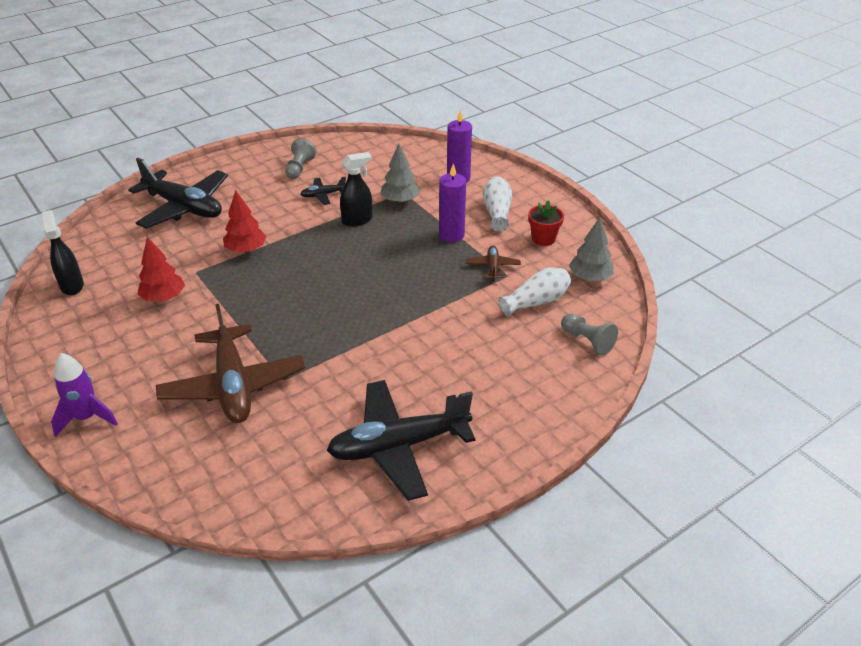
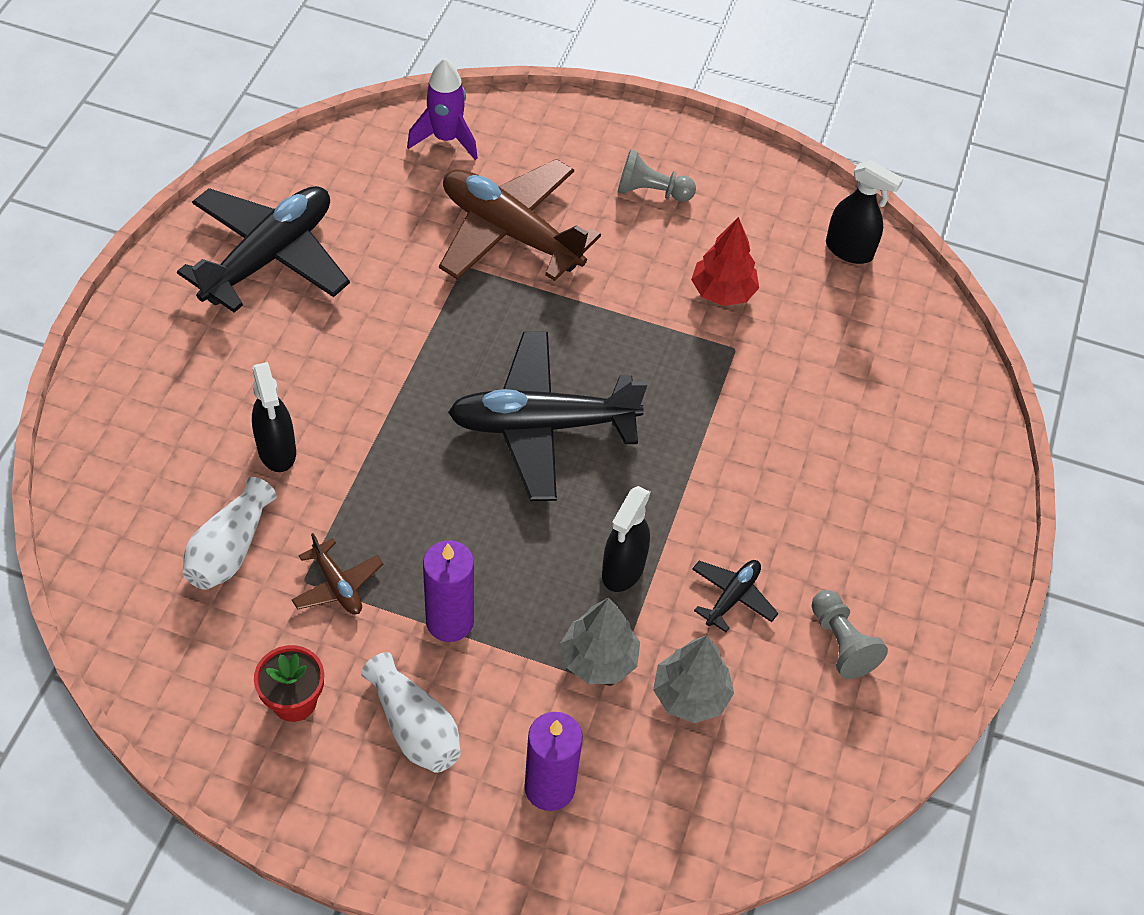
camera: 140 degrees right, 15 degrees up
purple rocket [51,353,118,437] -> purple rocket moved to [407,58,478,160]
black plane [129,158,228,229] -> black plane moved to [448,332,647,501]
red tree [223,190,266,253] -> none
grey pawn [561,314,618,356] -> grey pawn moved to [618,149,696,202]
grey tree [569,217,614,281] -> grey tree moved to [653,635,734,723]
none -> black spray bottle [252,362,296,472]

